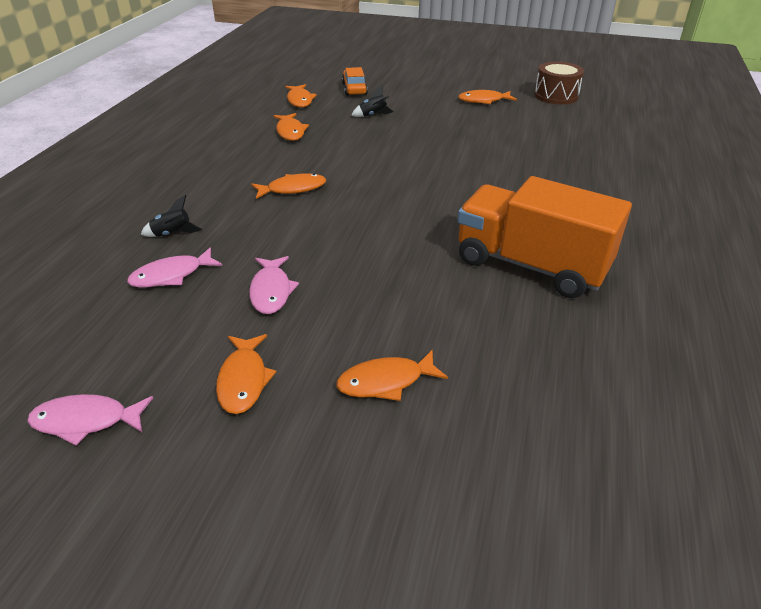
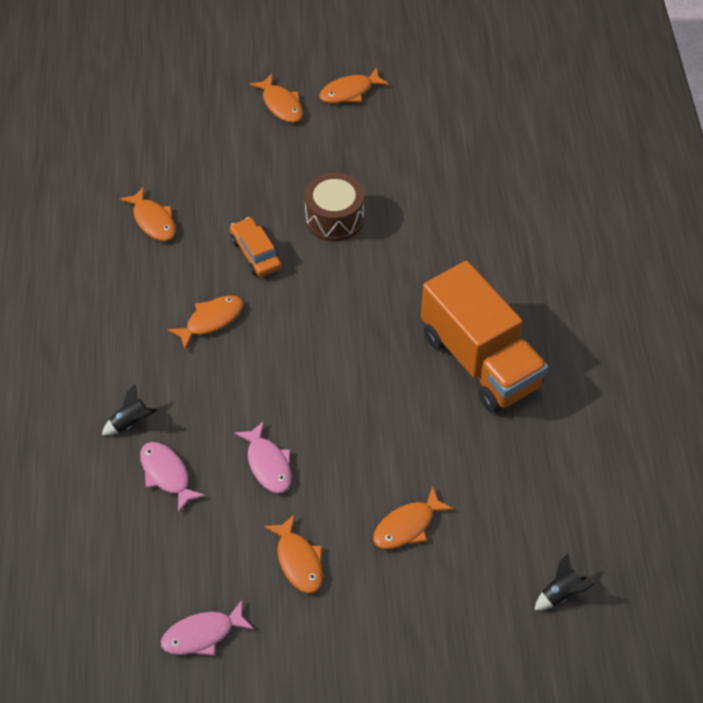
camera: 20 degrees left, 15 degrees up
pink fish [127,247,222,288] -> pink fish turned 105 degrees clockwise [140,442,206,513]
orange fish [285,84,317,107] -> orange fish moved to [249,74,303,123]
orange car [342,67,368,96] -> orange car moved to [230,217,282,277]
black rocket [351,86,394,117] -> black rocket moved to [535,553,594,610]
orange truck [458,176,632,298] -> orange truck turned 135 degrees counterclockwise [421,261,548,413]
brown drum [534,61,584,104] -> brown drum moved to [304,172,364,242]

